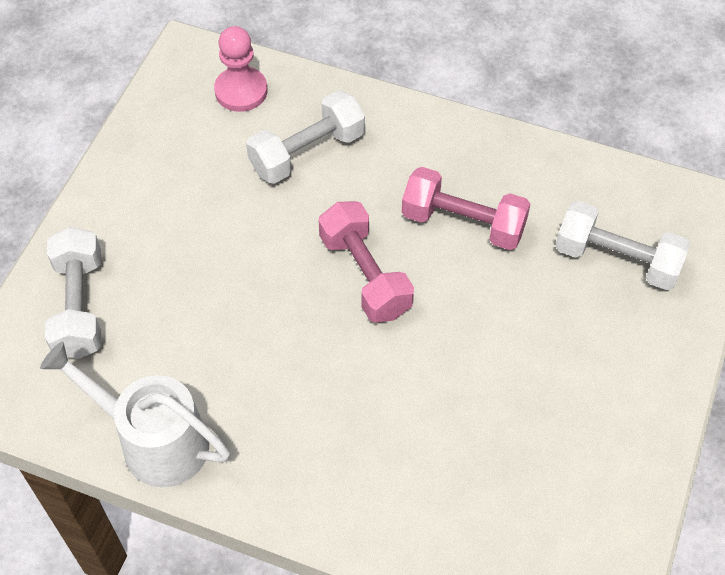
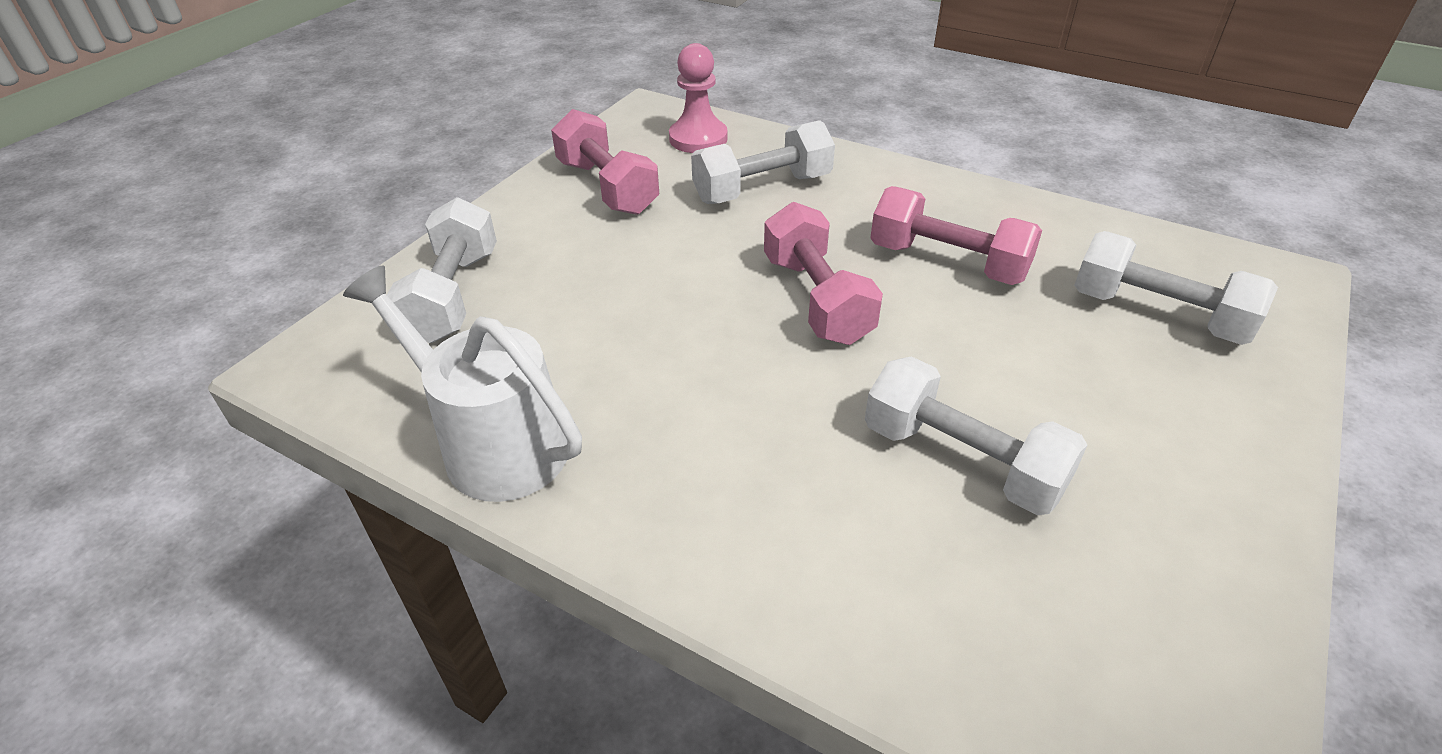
camera: 10 degrees right, 15 degrees down
none -> pink dumbbell [551,109,659,215]
none -> white dumbbell [865,356,1087,515]

